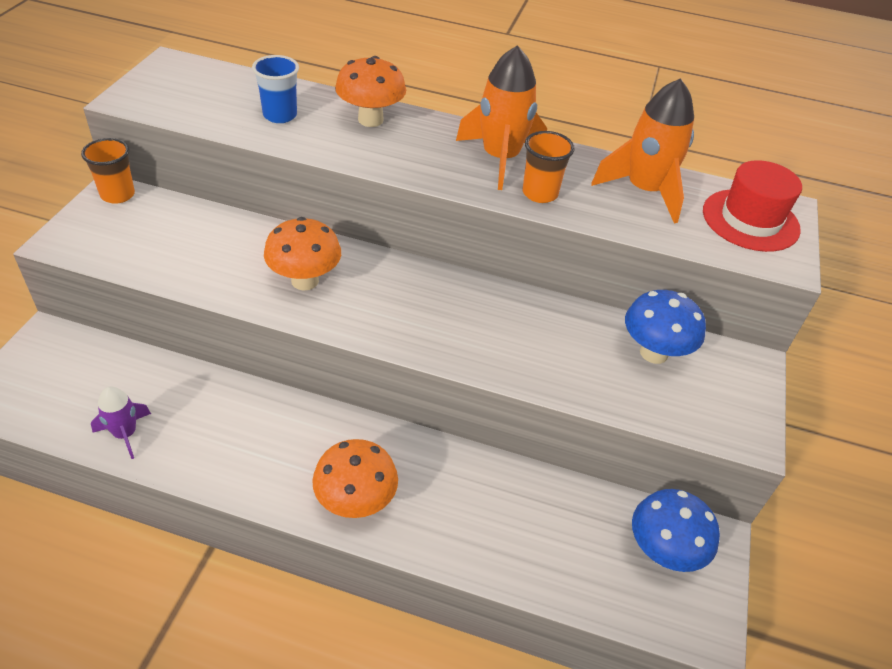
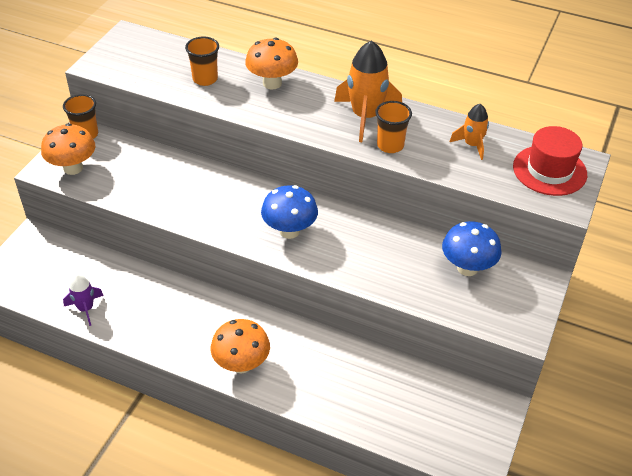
camera: 10 degrees right, 0 degrees up
blue cup [252,55,299,123] -> orange cup [185,37,219,86]
orange mushroom [264,217,341,291] -> orange mushroom moved to [41,123,95,175]
orange rocket [591,78,694,224] -> orange rocket [450,104,489,160], size x0.56
blue mushroom [632,489,720,572] -> blue mushroom moved to [261,185,318,239]

